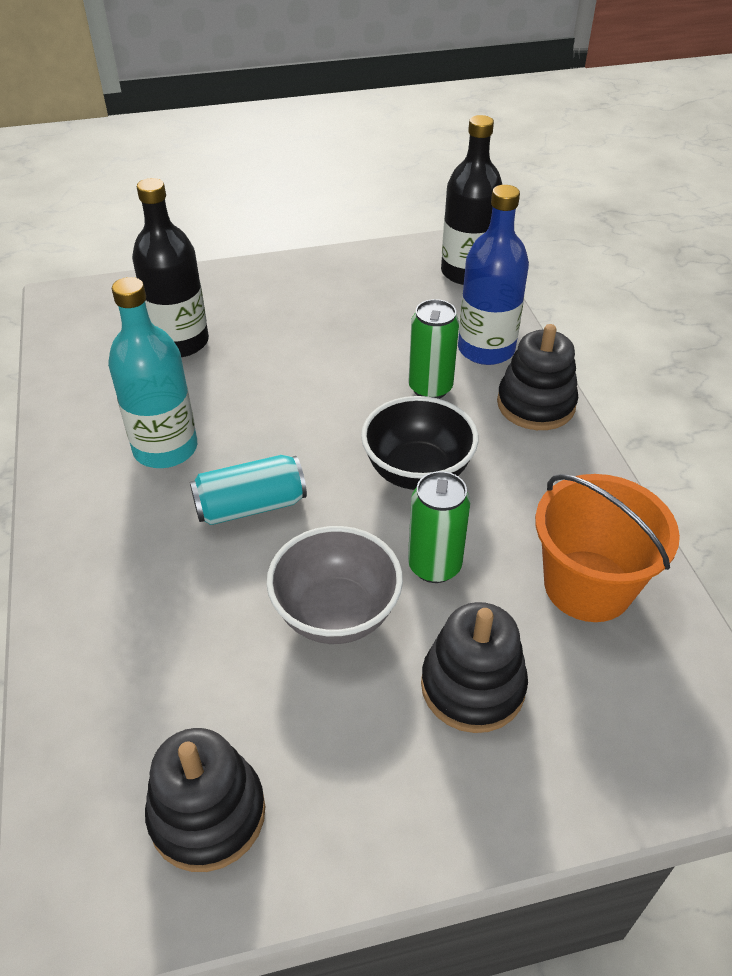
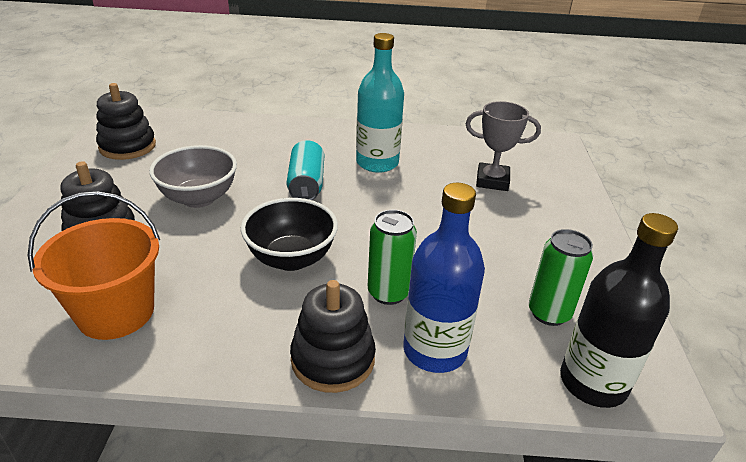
camera: 105 degrees right, 10 degrees down
black bottle [132,178,209,357] -> grey trophy [466,101,541,191]
green can [408,471,470,583] -> green can moved to [529,229,593,326]

